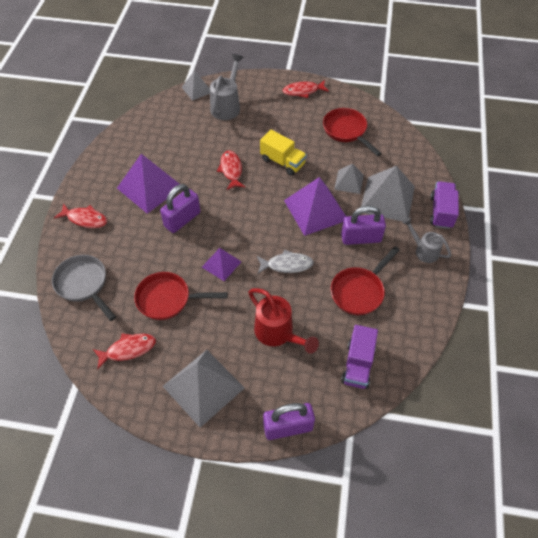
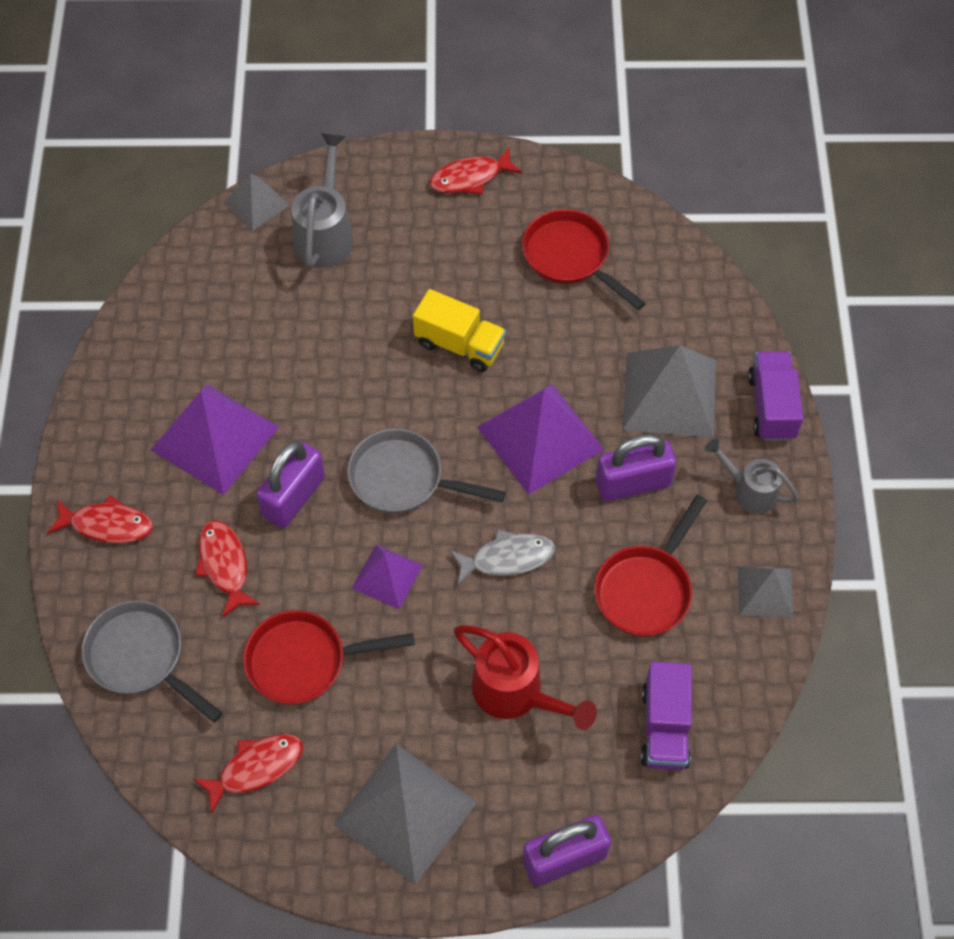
camera: 10 degrees left, 5 degrees up
red fish [217,150,245,190] -> red fish moved to [196,520,260,617]
grey pyramid [334,164,364,194] -> grey pyramid moved to [738,566,793,618]
none -> grey pan [347,429,506,514]

